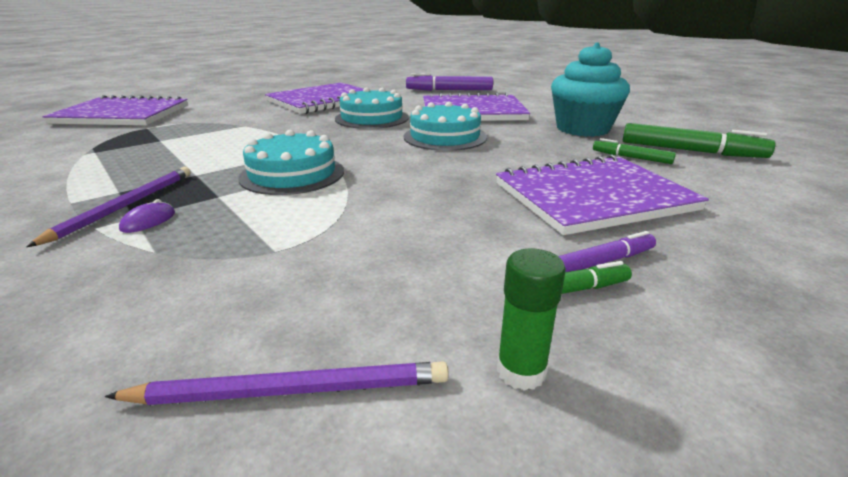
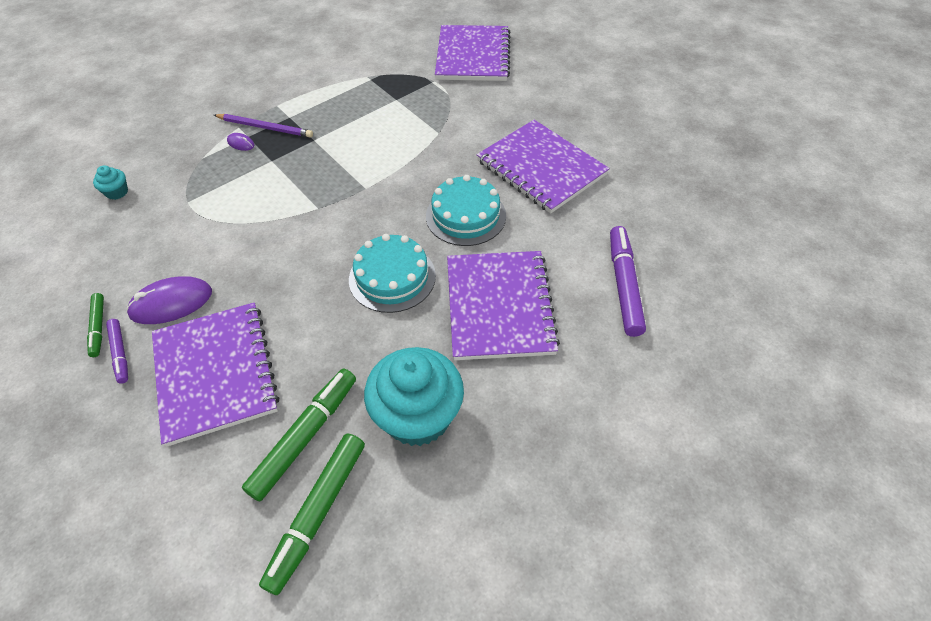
camera: 90 degrees right, 25 degrees up
purple pencil [105,361,449,405] -> none
turquoise cake [238,130,344,195] -> none
green glue stick [497,248,566,391] -> none
green marker [593,138,676,164] -> green marker [242,368,356,501], size x1.79
none -> turquoise cupcake [93,166,128,200]
none -> purple mouse [126,276,212,324]

